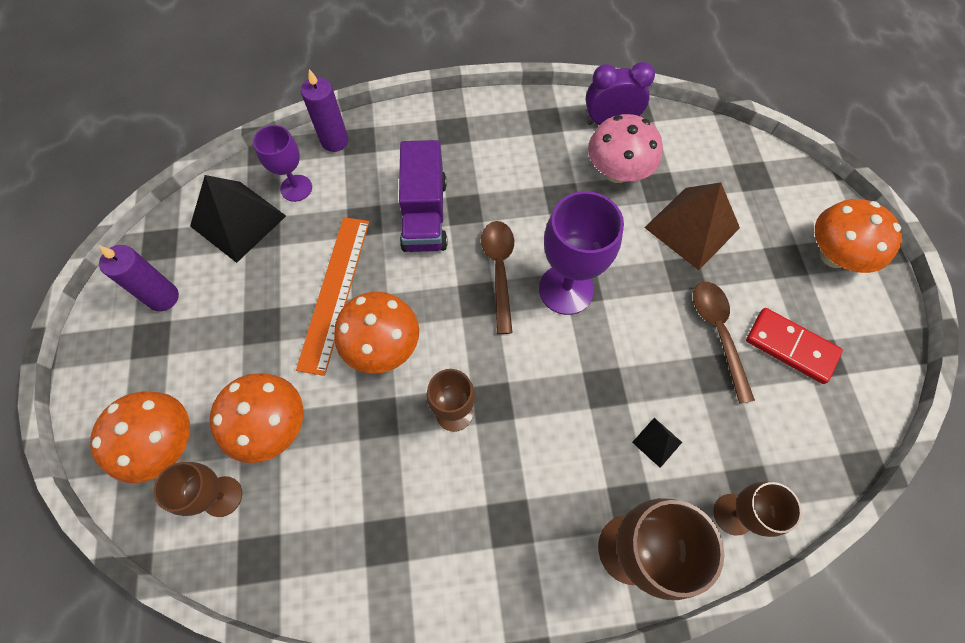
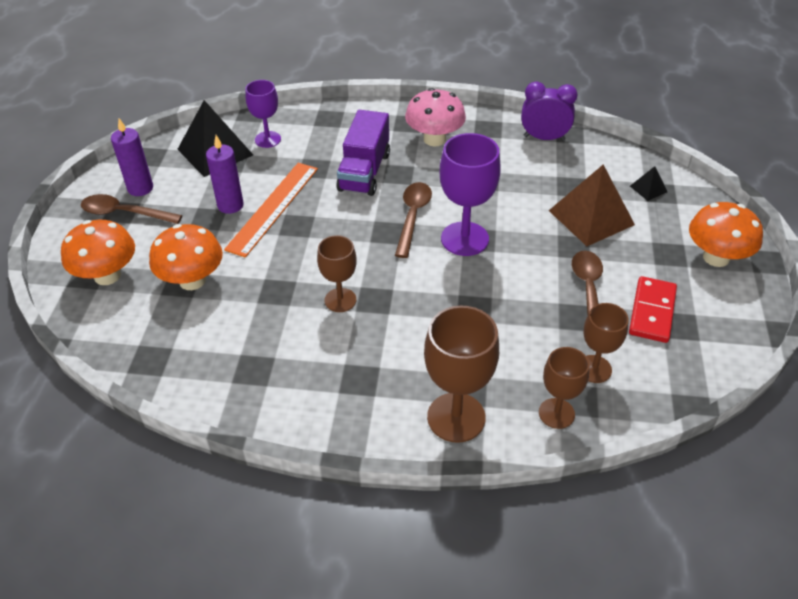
camera: 15 degrees right, 20 degrees down
brown goblet [154,462,242,517] -> brown goblet moved to [584,303,629,383]
purple candle [301,69,348,152] -> purple candle moved to [206,135,244,214]
orange mushroom [334,292,419,374] -> none
pink mushroom [588,114,663,183] -> pink mushroom moved to [405,88,466,146]
black pyramid [632,418,682,468] -> black pyramid moved to [630,166,667,201]
red domino [746,308,843,384] -> red domino turned 60 degrees clockwise [629,276,677,343]
none -> brown spoon [81,194,182,224]

